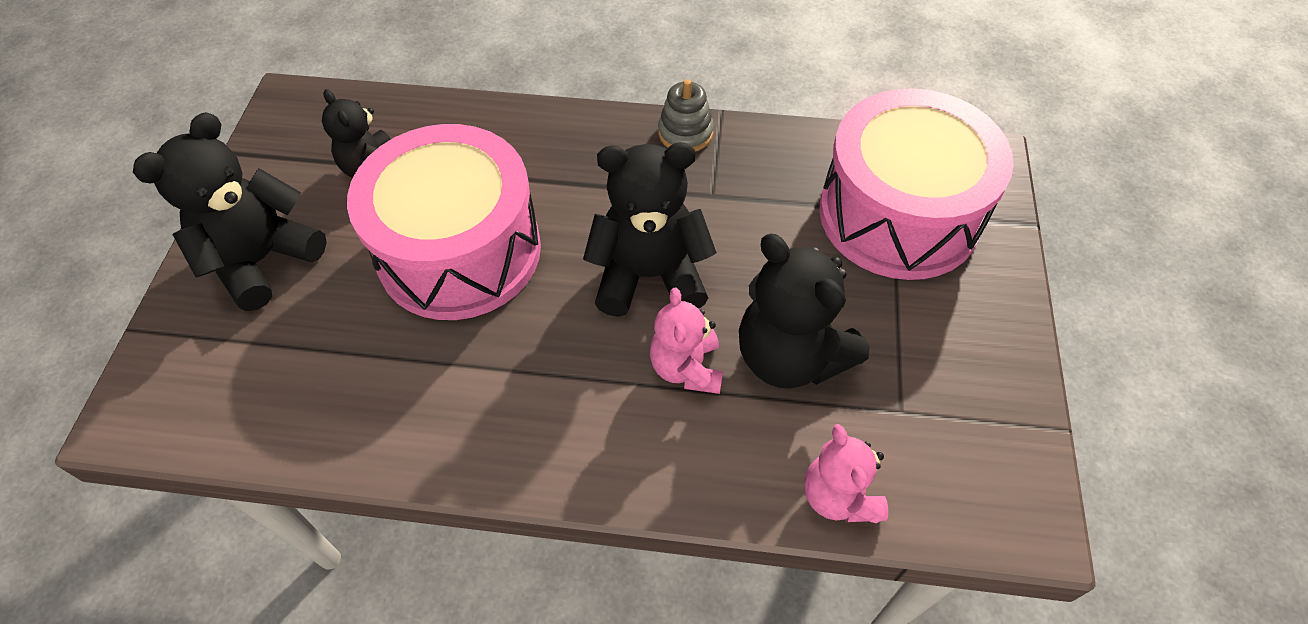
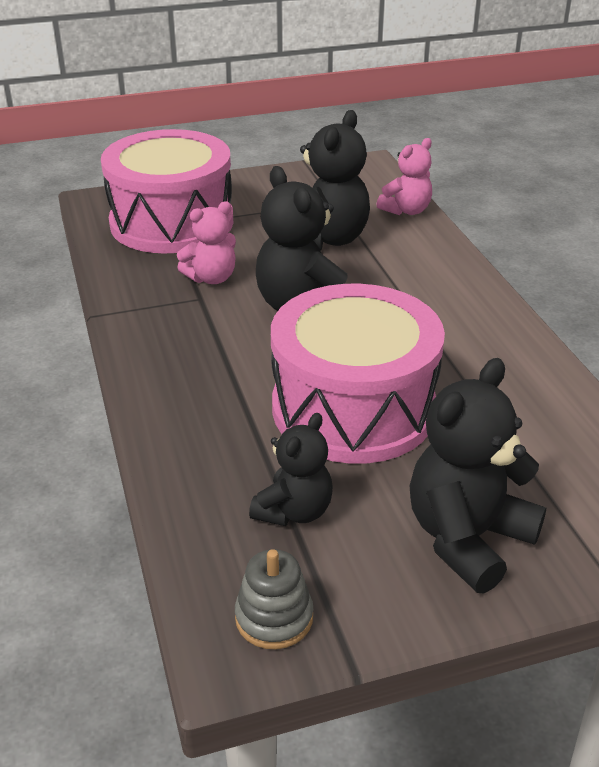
camera: 115 degrees left, 20 degrees down
black teddy bear [133,112,327,311] -> black teddy bear turned 120 degrees clockwise [410,358,546,593]
pink teddy bear [650,288,723,394] -> pink teddy bear moved to [177,201,236,284]
grey stacking toy [658,79,714,152] -> grey stacking toy moved to [235,549,313,649]

